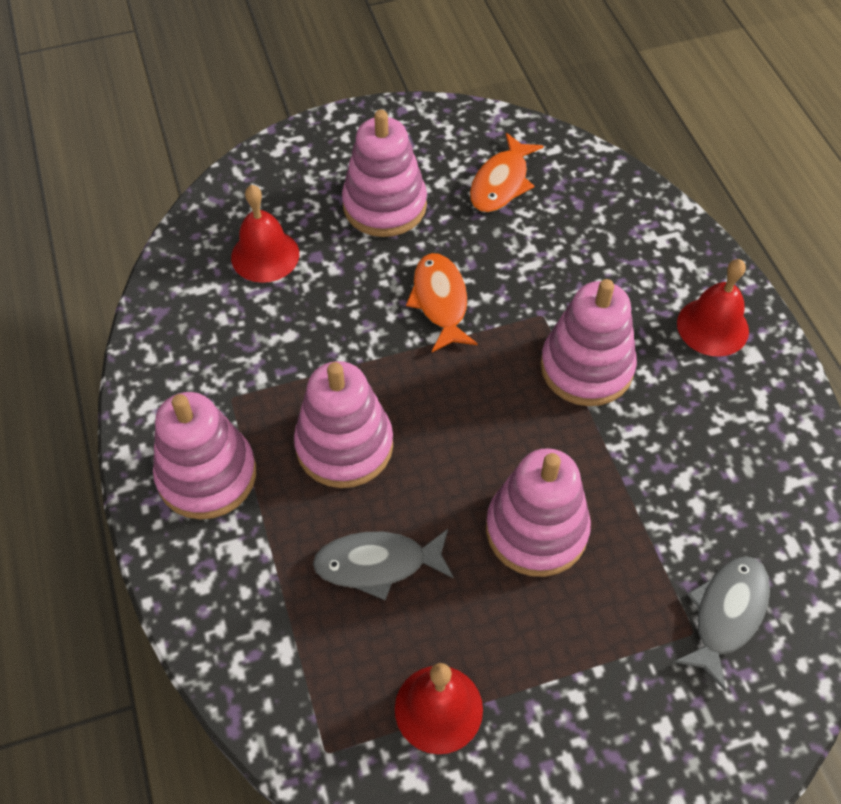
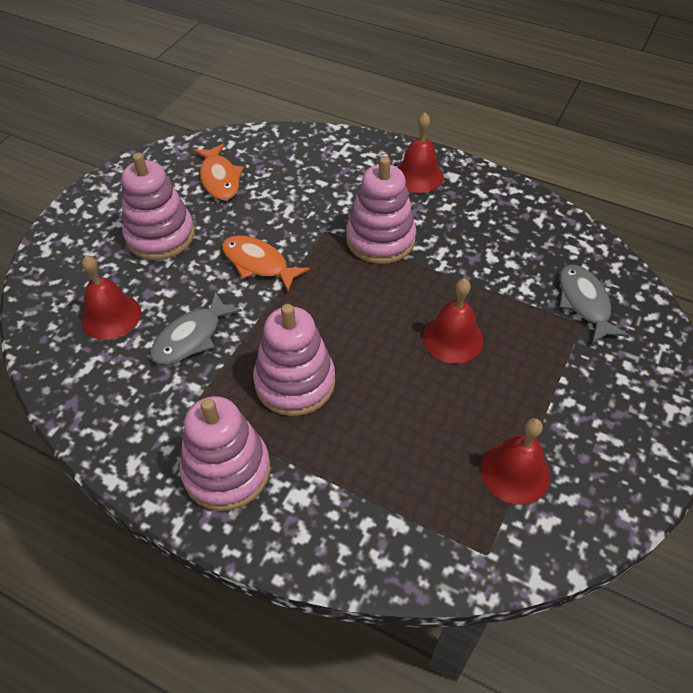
camera: 45 degrees left, 5 degrees down
grey fish [313,529,454,600] -> grey fish moved to [150,291,242,364]
pink stacking toy [486,448,591,577] -> red bell [423,279,483,363]

